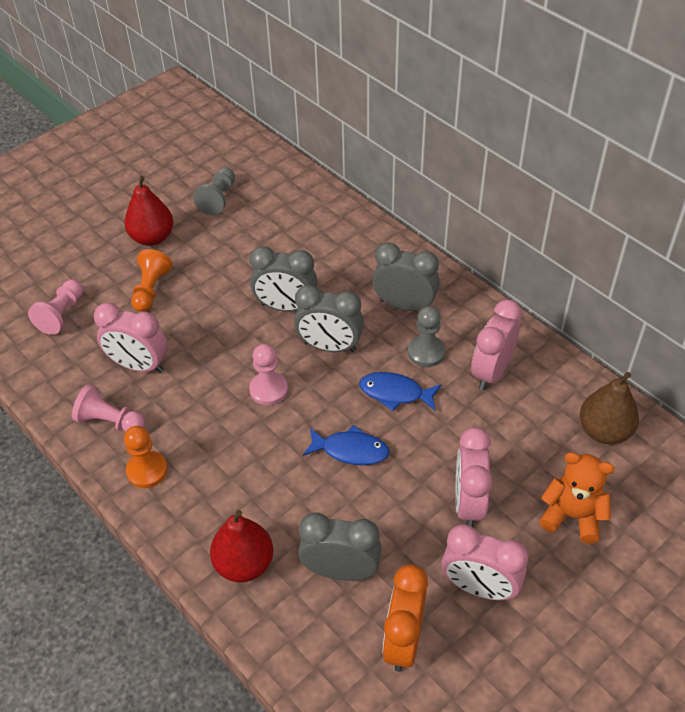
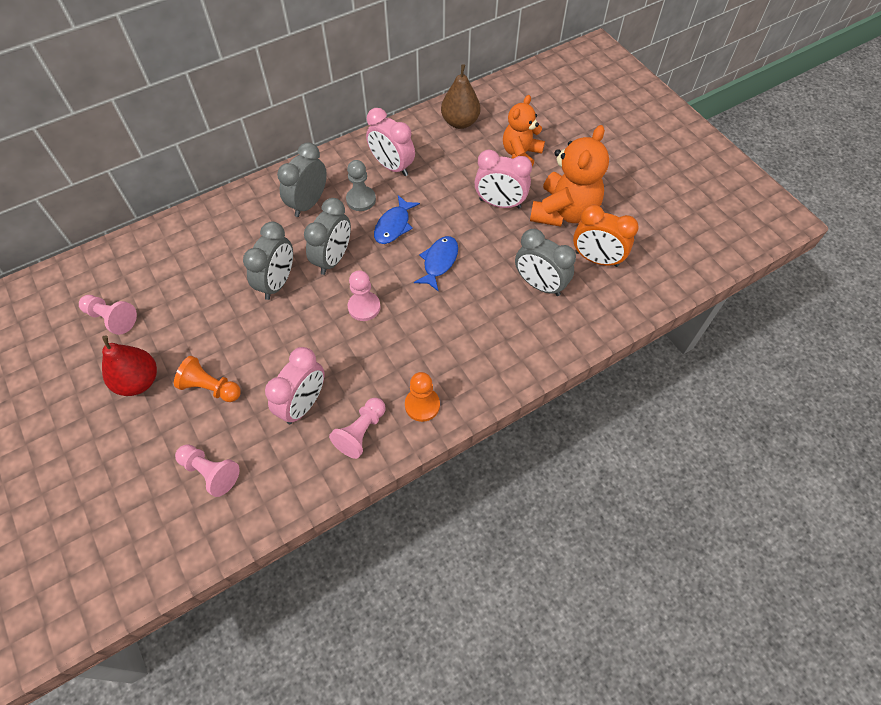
camera: 80 degrees left, 10 degrees up
grey pawn [193,167,235,215] -> pink pawn [79,295,137,335]
red pear [210,510,273,583] -> none
grey clock [299,513,382,581] -> grey clock turned 75 degrees counterclockwise [515,229,576,296]
pink clock [441,524,528,600] -> orange teddy bear [530,125,609,227]

